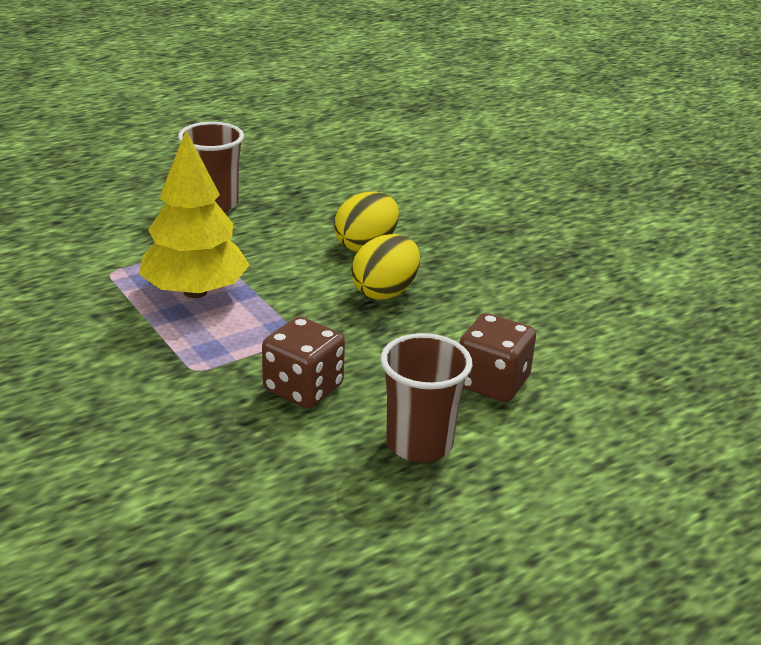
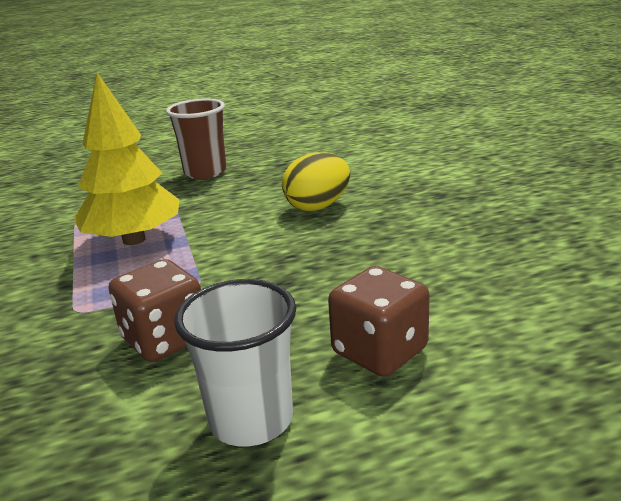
camera: 20 degrees right, 5 degrees down
yellow egg [351,234,420,300] -> none
brown cup [381,333,473,462] -> white cup [174,279,296,446]

